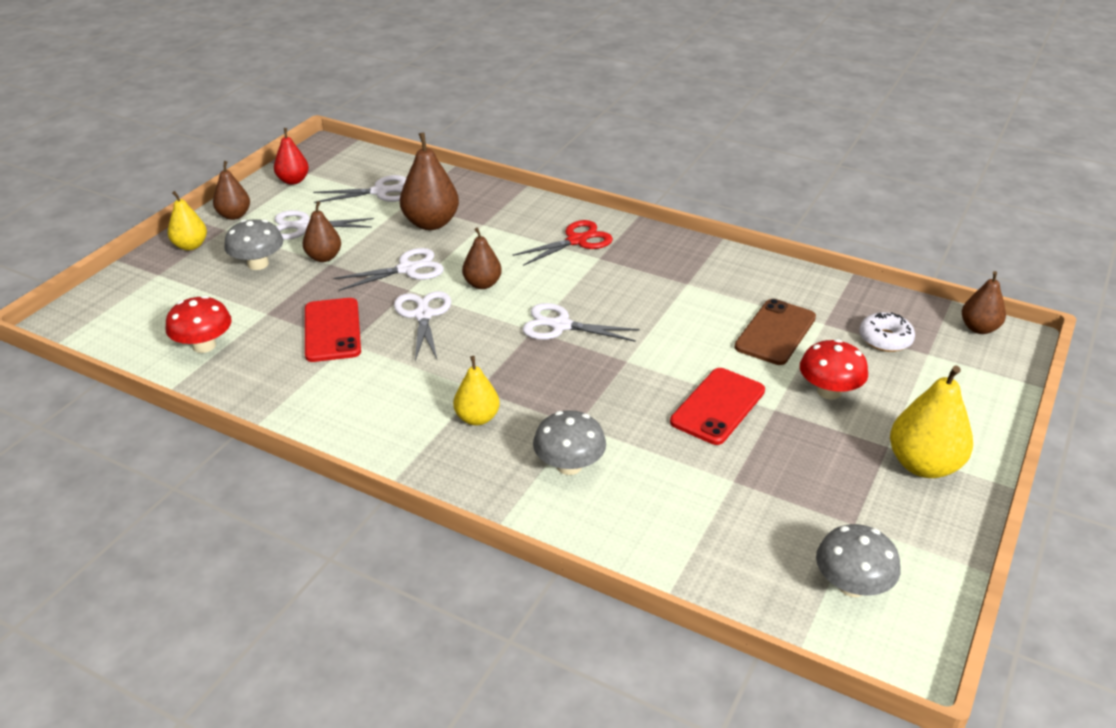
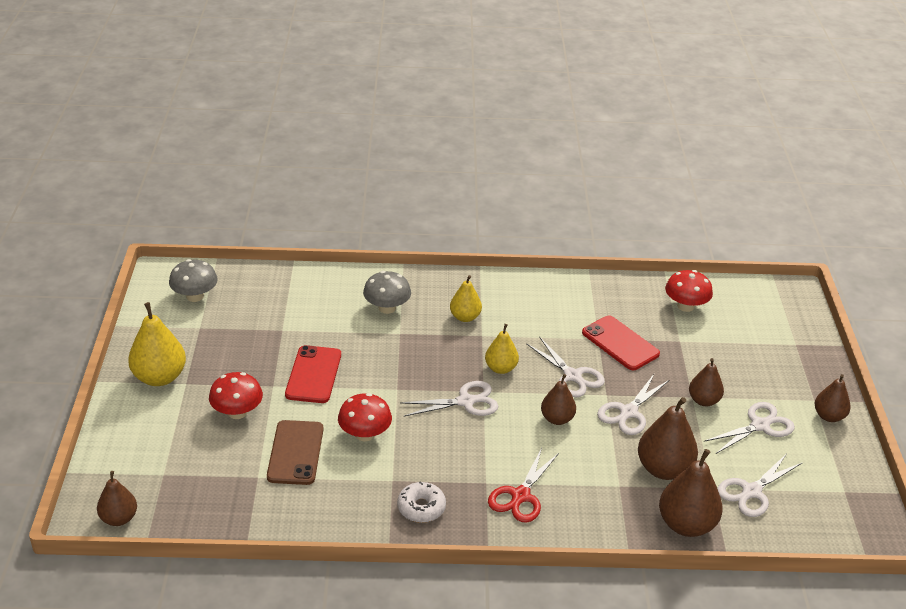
camera: 150 degrees right, 0 degrees up
yellow pear [168,191,207,250] -> yellow pear moved to [485,324,519,374]
grey mushroom [224,219,283,270] -> none
red pear [274,128,309,185] -> none
white donut [859,312,915,352] -> white donut moved to [397,482,446,523]
none -> red mushroom [338,393,392,441]
none -> brown pear [659,449,723,537]

